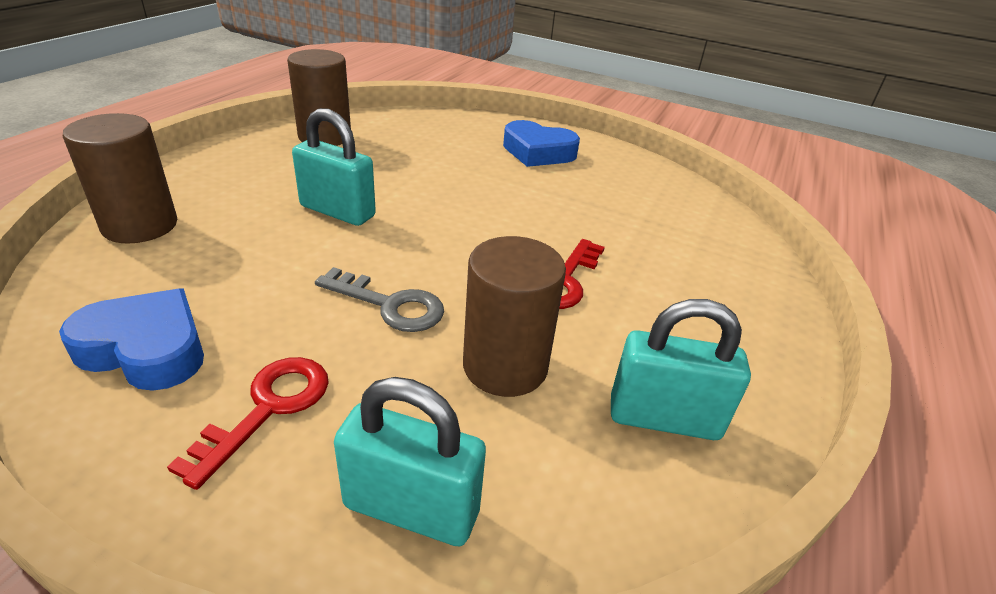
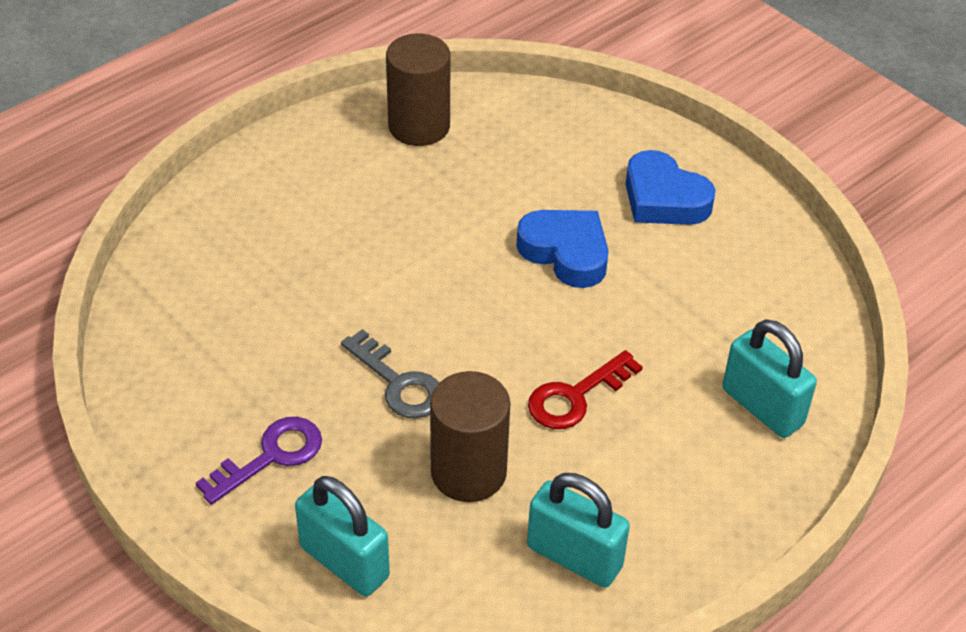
camera: 25 degrees right, 10 degrees up
blue heart [59,288,204,391] -> blue heart moved to [517,210,609,288]
brown cylinder [63,113,177,244] -> none
red key [167,357,329,490] -> purple key [196,417,322,505]
turquoise padlock [292,108,376,226] -> turquoise padlock moved to [722,319,817,438]

